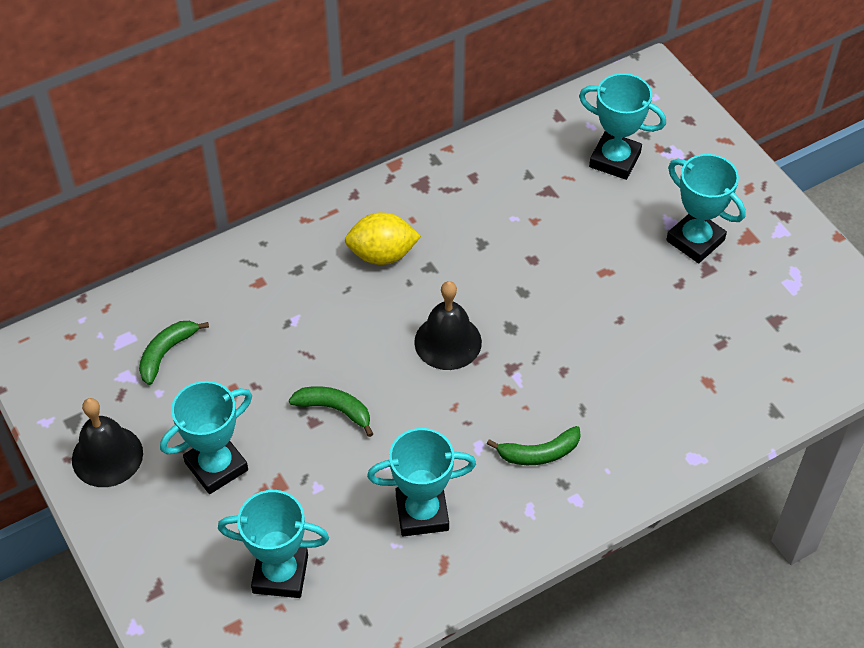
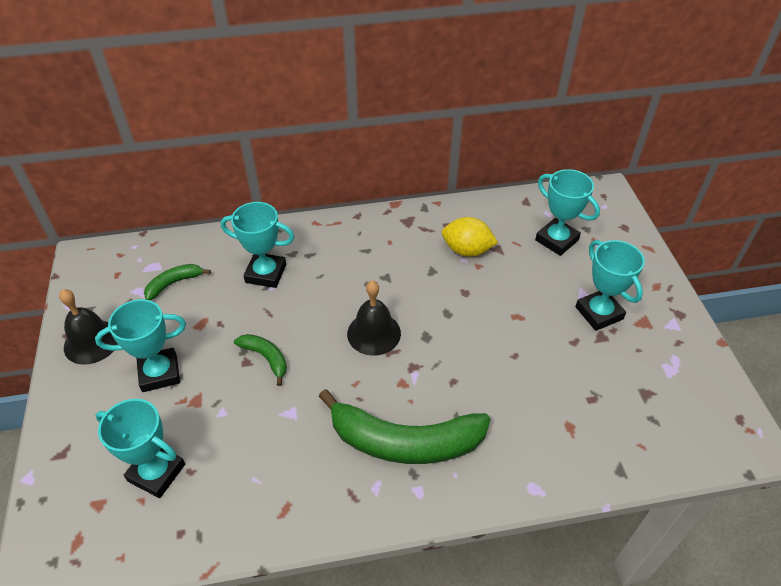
camera: 20 degrees right, 5 degrees down
yellow lemon [345,212,421,265] -> yellow lemon moved to [442,217,498,257]
turquoise trophy [367,428,476,536] -> turquoise trophy moved to [221,202,294,288]
green banana [487,426,581,465] -> green banana [318,389,490,464], size x2.14

